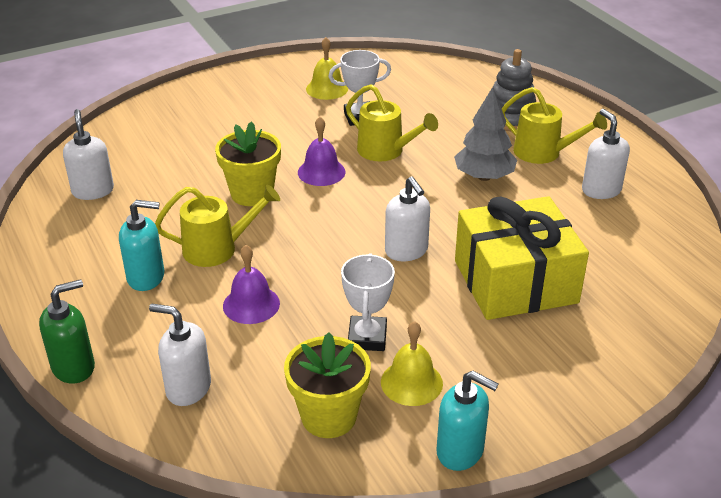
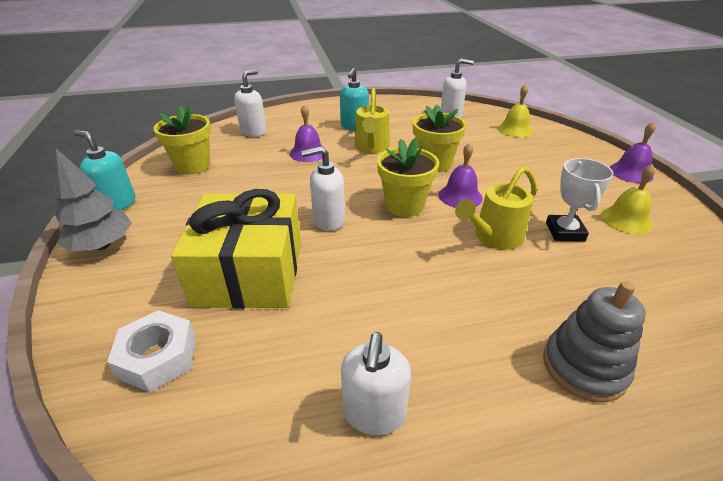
camera: 105 degrees right, 0 degrees up
green soap dispenser [39,279,95,384] -> none
white trophy [341,253,395,351] -> none
yellow bell [381,321,443,406] -> yellow bell moved to [498,84,533,137]
turquoise soap dispenser [437,371,499,471] -> turquoise soap dispenser turned 75 degrees clockwise [73,130,135,211]
grey tree [454,87,517,181] -> grey tree moved to [54,149,132,252]
yellow watering can [502,87,607,164] -> none
white soap dispenser [582,109,630,199] -> white soap dispenser turned 105 degrees clockwise [341,332,411,436]
none -> white nut [107,310,196,392]
none -> yellow flower pot [377,138,439,217]
none -> purple bell [610,122,656,183]

